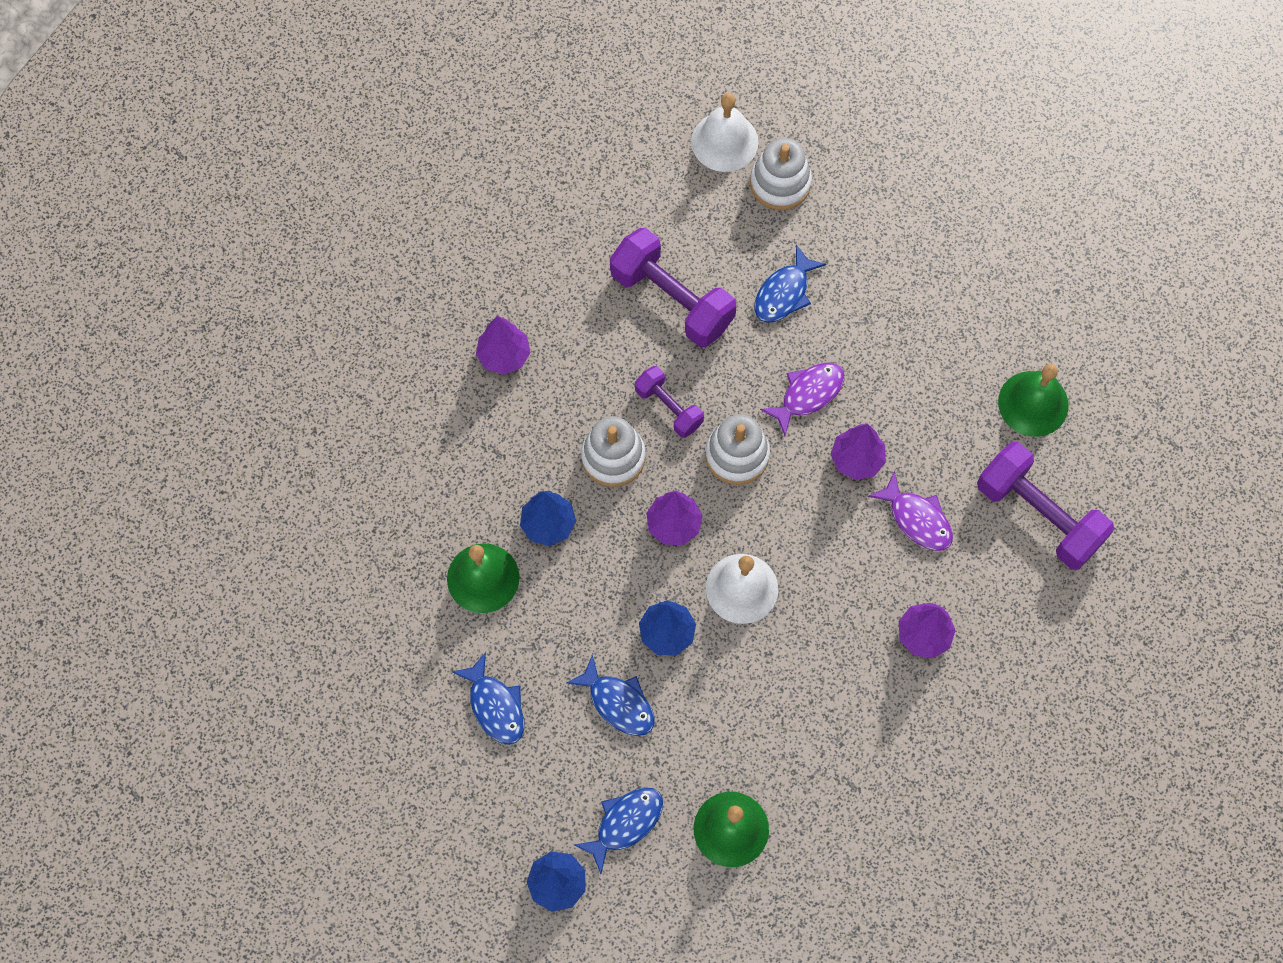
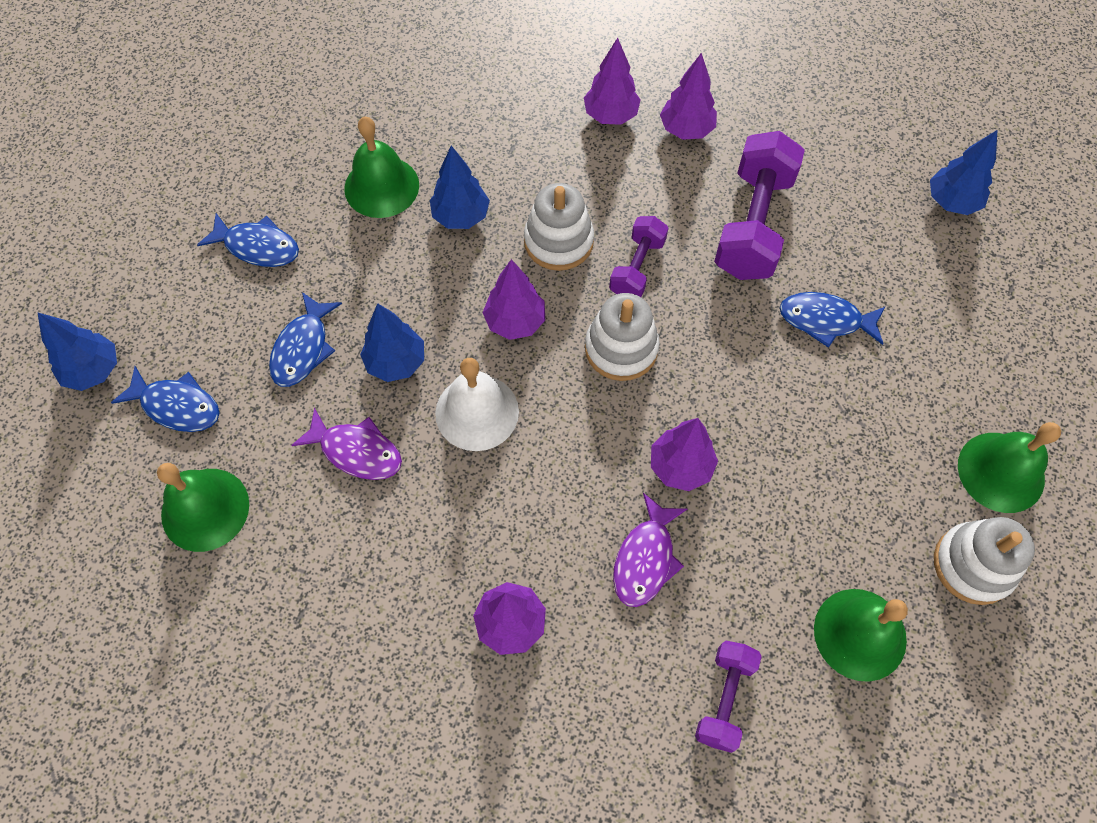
camera: 65 degrees right, 5 degrees down
blue fish [452,652,524,745] -> blue fish turned 105 degrees counterclockwise [197,213,299,267]
white bell [691,94,759,172] -> blue tree [930,130,998,215]
white stacking toy [750,138,812,210] -> white stacking toy moved to [934,517,1035,605]
purple fish [760,362,844,436] -> purple fish moved to [291,408,402,480]
purple dumbbell [977,442,1114,570] -> purple dumbbell [695,641,762,753], size x0.57
none -> purple tree [660,53,717,140]
none -> green bell [958,422,1061,513]

